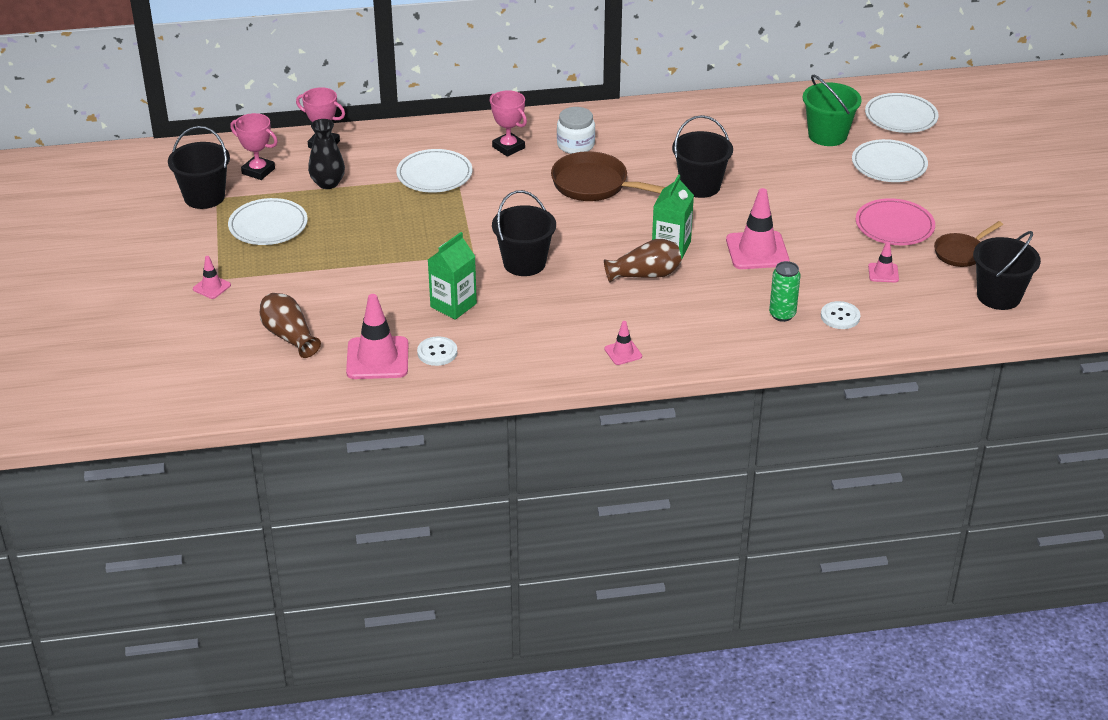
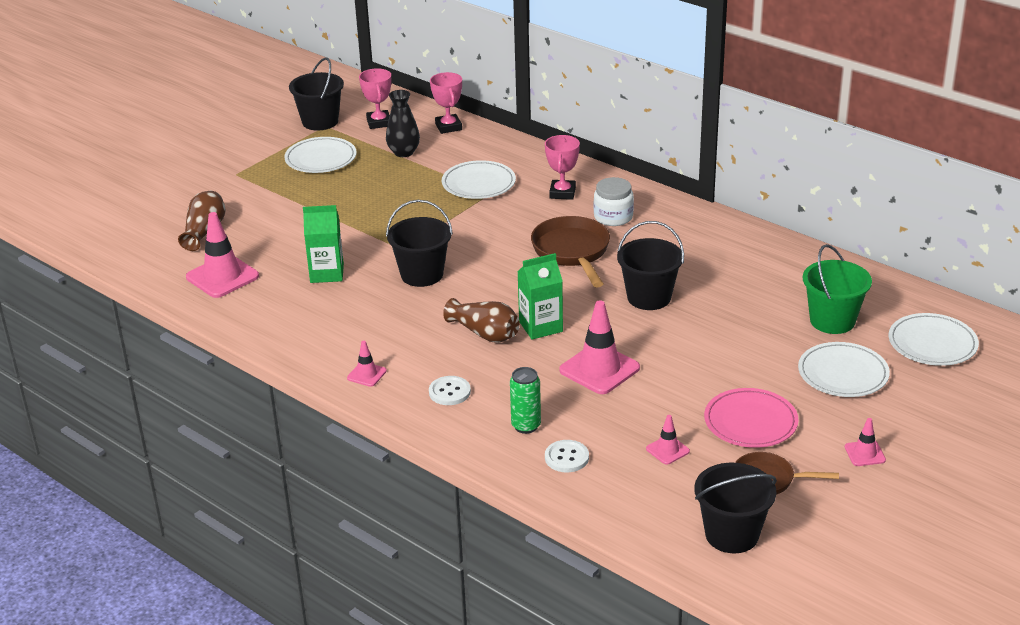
camera: 50 degrees right, 5 degrees down
pink traffic cone [193,256,231,299] -> pink traffic cone moved to [845,418,886,466]
white button [417,336,457,366] -> white button moved to [429,376,471,405]

